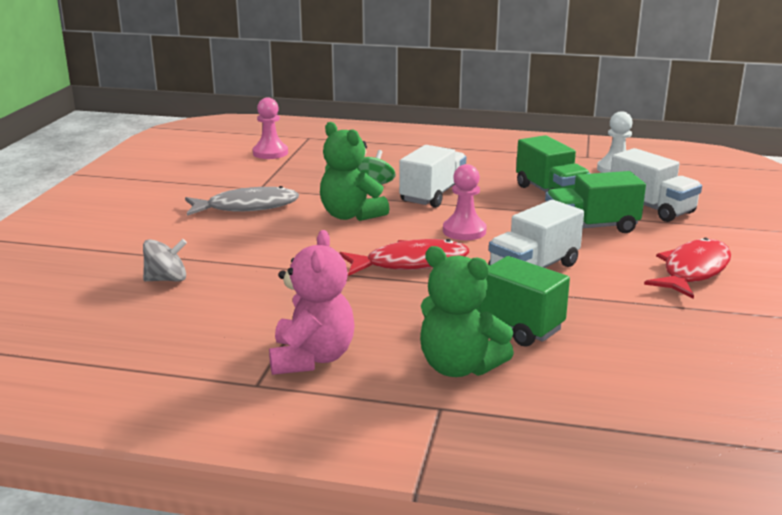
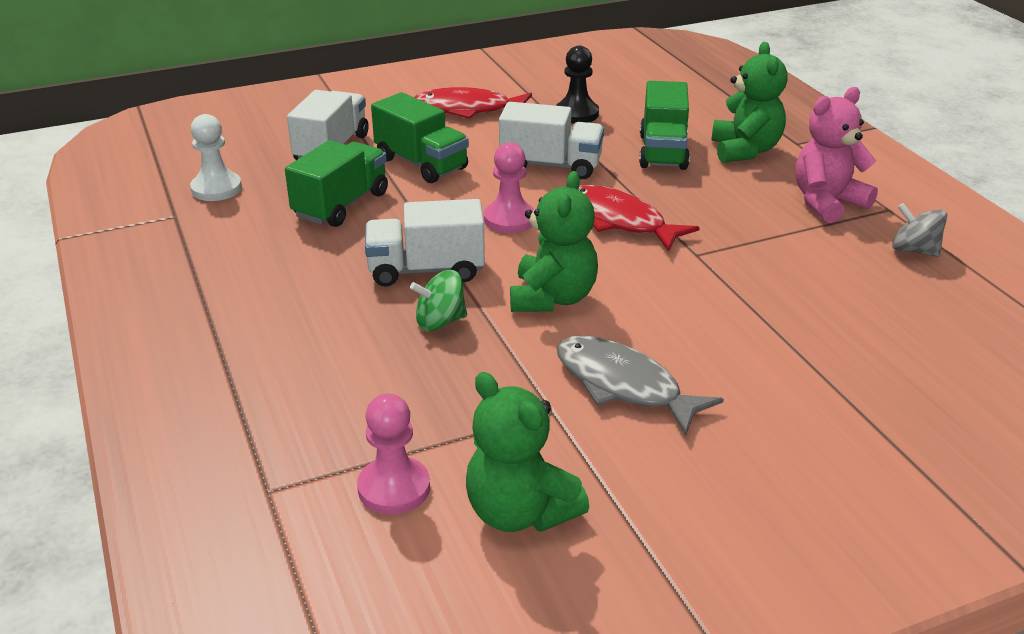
camera: 125 degrees left, 10 degrees up
grey spinning top [143,239,187,281] -> grey spinning top moved to [892,203,947,257]
none -> green teddy bear [466,372,590,532]
none -> black pawn [556,46,599,123]

